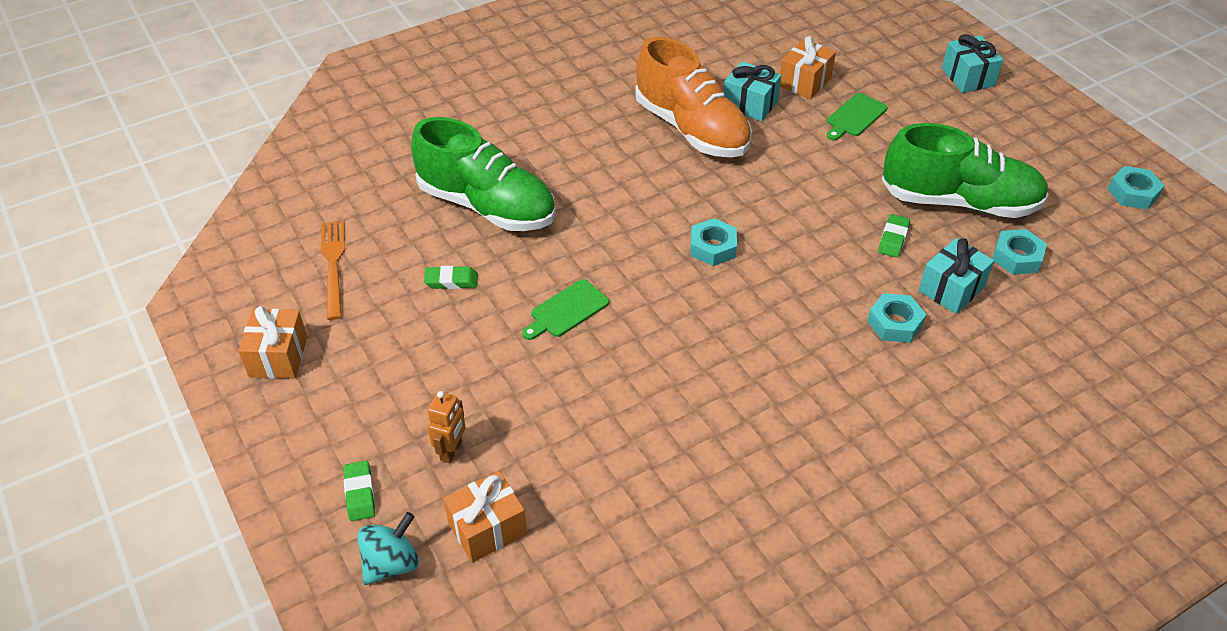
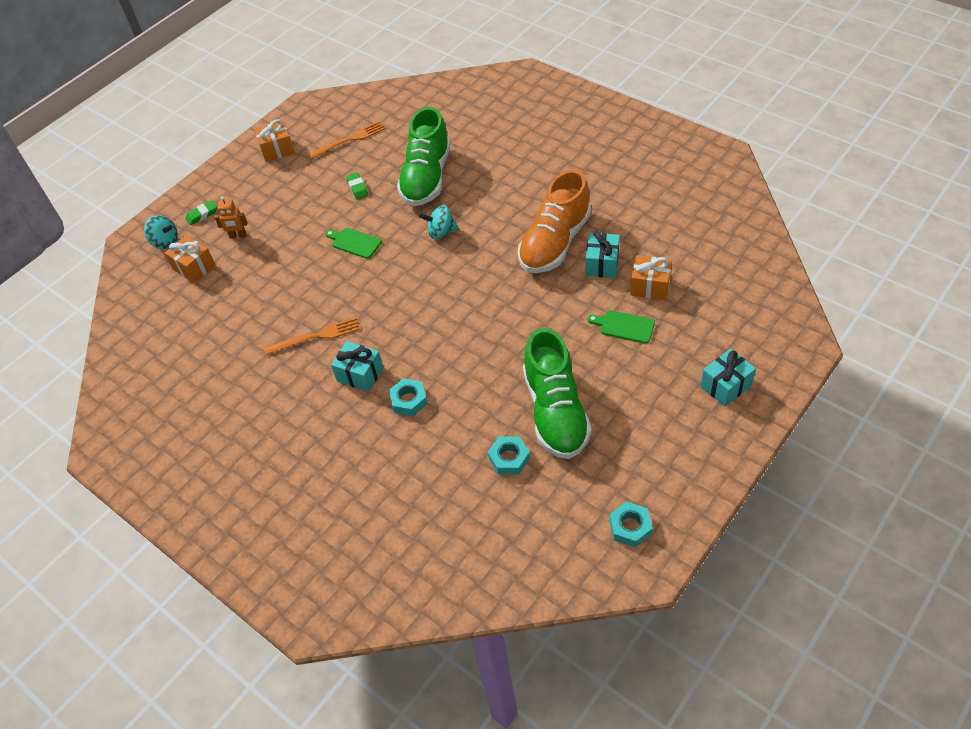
camera: 75 degrees right, 5 degrees up
turquoise nut [690,218,737,266] -> none
green eraser [878,214,910,258] -> none
turquoise gift [919,238,994,314] -> turquoise gift moved to [331,341,384,392]
none -> orange fork [264,317,360,355]
none -> turquoise spinning top [419,205,459,239]

